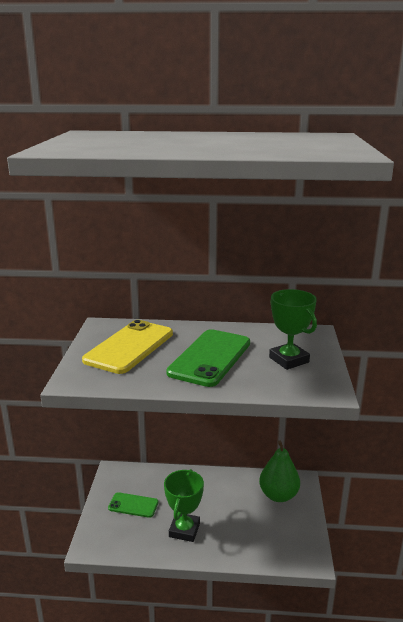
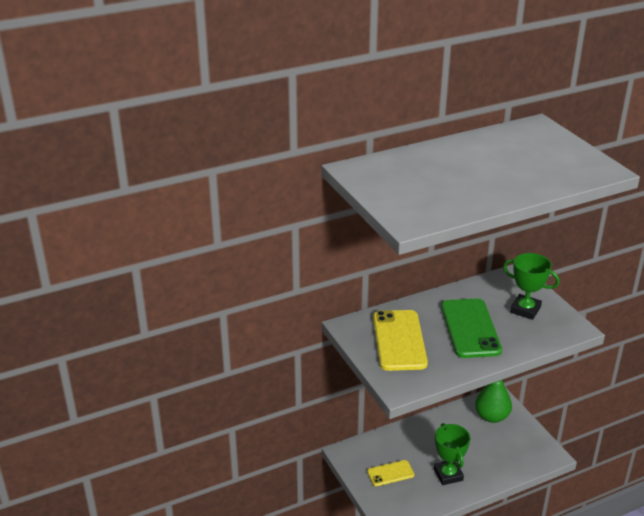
camera: 30 degrees left, 10 degrees up
green phone [108,492,158,518] -> yellow phone [367,460,414,486]

